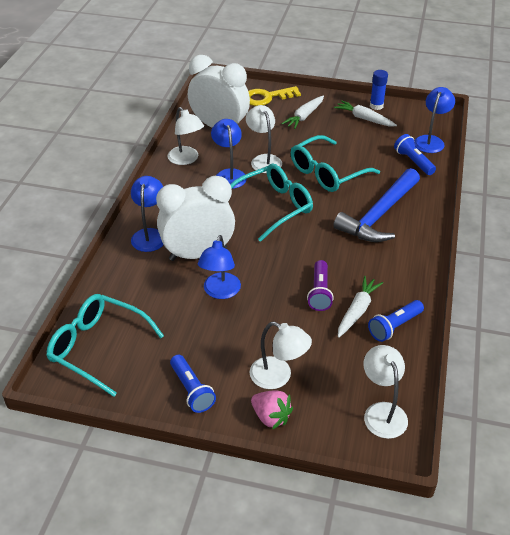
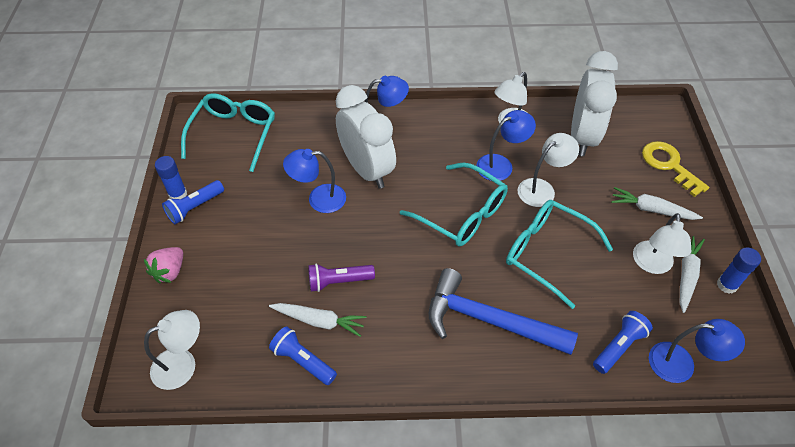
camera: 75 degrees right, 10 degrees up
white lamp [250,322,312,389] -> white lamp moved to [633,213,691,274]
none -> blue glue stick [155,156,187,199]

